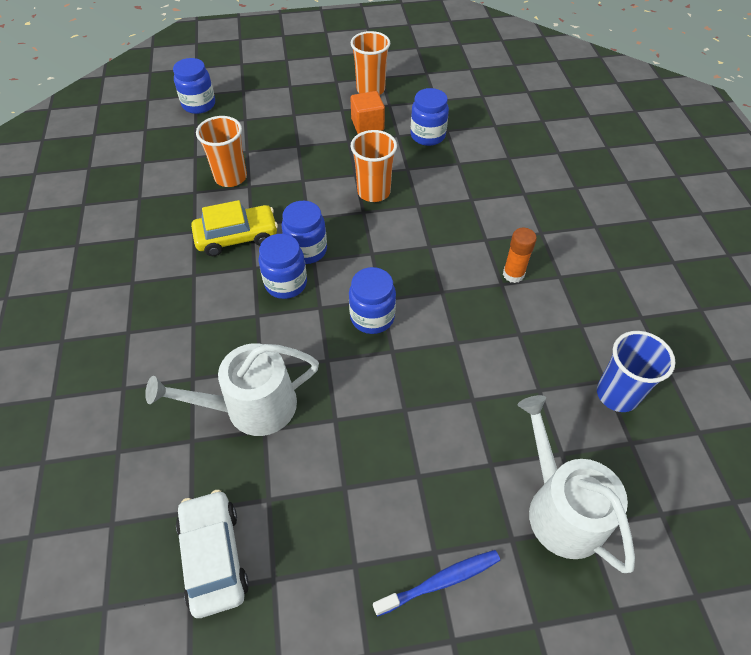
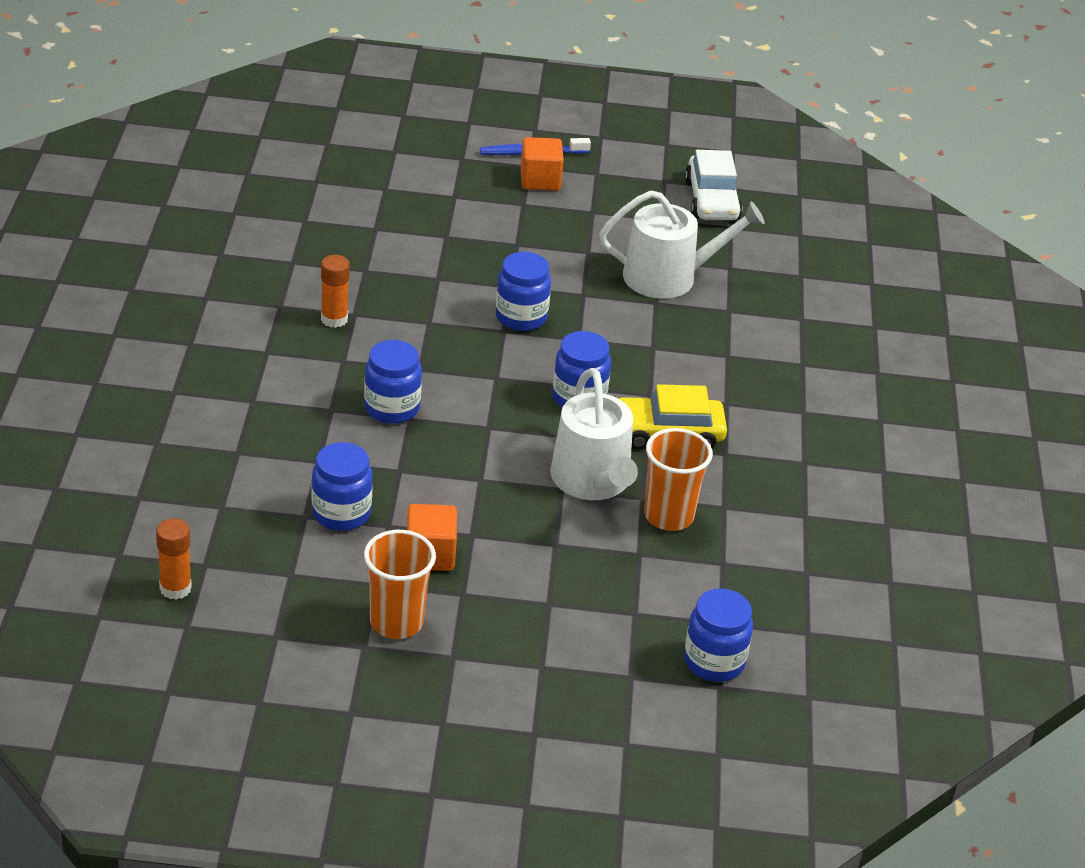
camera: 170 degrees left, 15 degrees down
blue jar [259,234,307,299] -> blue jar moved to [364,340,422,424]
orange cup [350,130,397,202] -> none
white watering can [518,395,635,573] -> white watering can moved to [550,368,638,500]
blue cup [597,331,676,412] -> none
none -> orange glue stick [156,518,192,600]
none -> orange cube [520,137,564,191]

